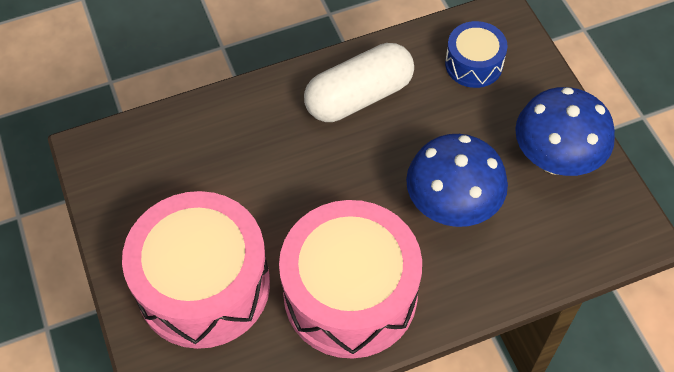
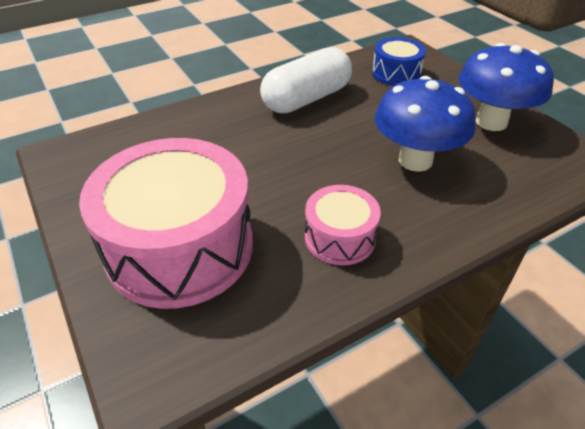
camera: 10 degrees left, 15 degrees down
pink drum [279,200,422,359] -> pink drum [305,185,381,265], size x0.50

